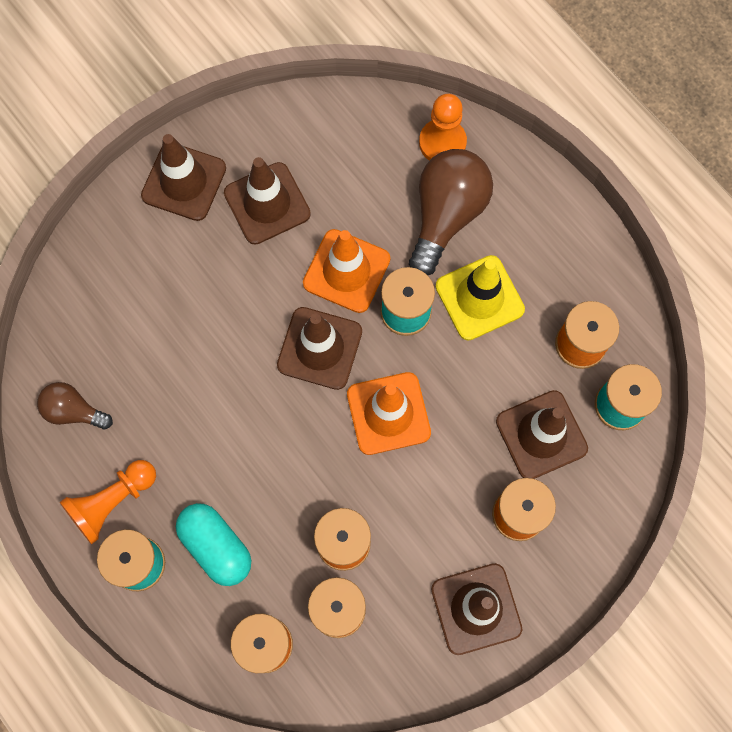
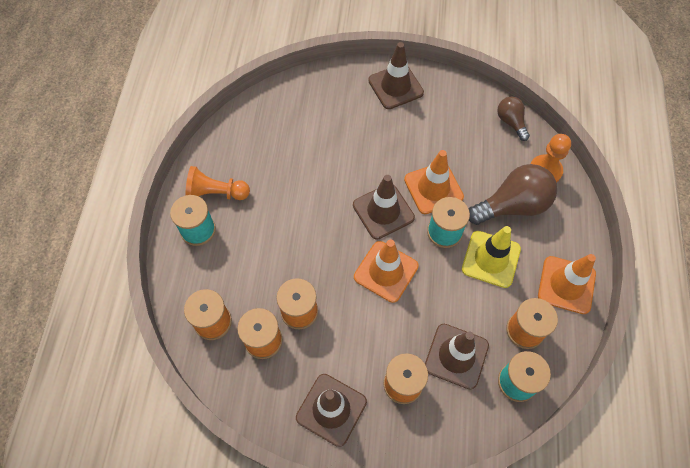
camera: 45 degrees right, 10 degrees down
brown light bulb [37,382,113,430] -> brown light bulb moved to [497,96,530,141]
turquoise capsule [176,503,251,586] -> none
brown traffic cone [224,157,311,245] -> none
none -> orange traffic cone [538,254,596,314]

